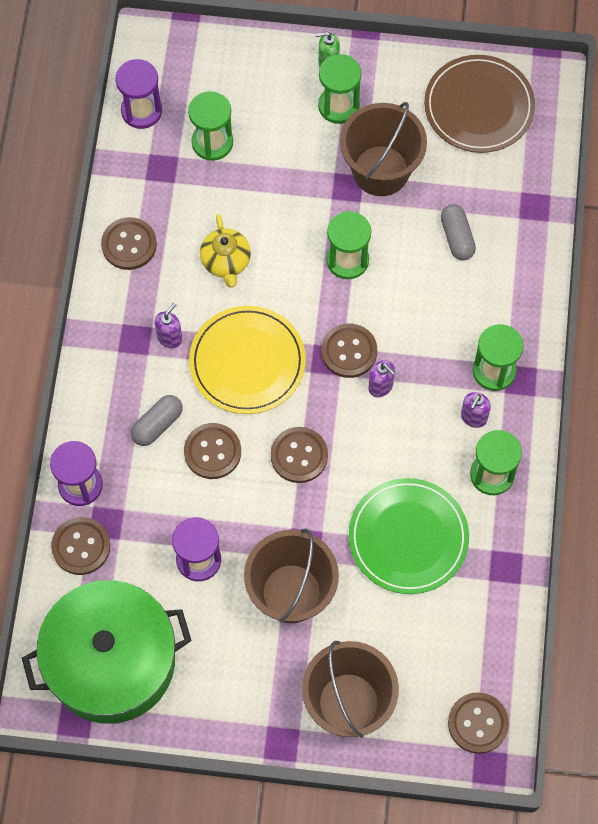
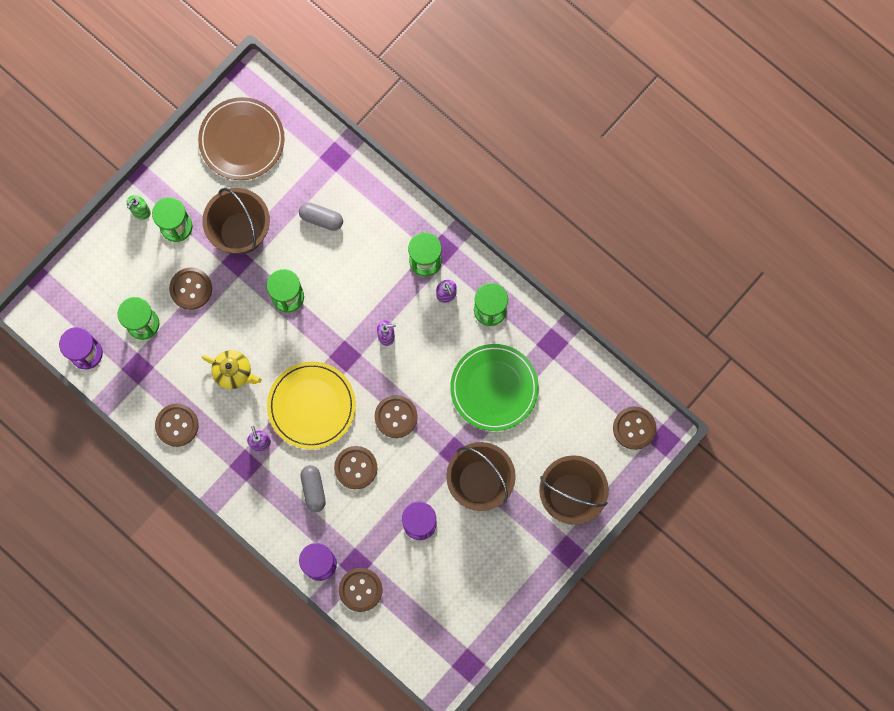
camera: 55 degrees left, 10 degrees up
green pot [22,580,192,724] -> none
brown button [321,324,377,378] -> brown button moved to [169,267,212,310]

